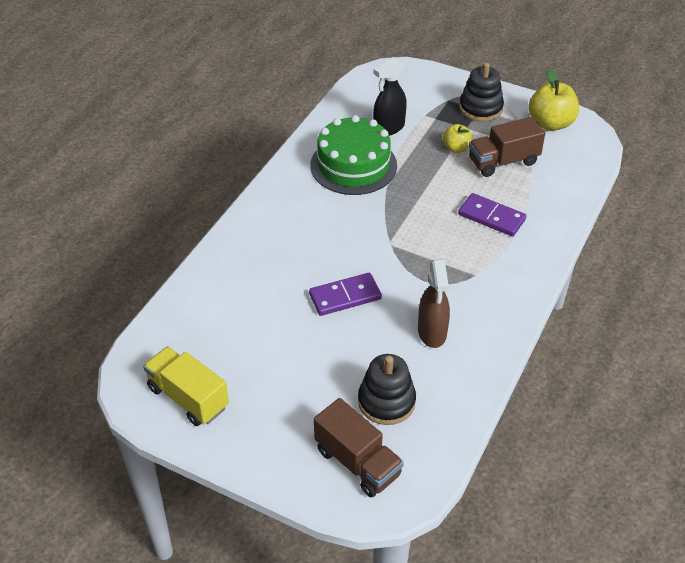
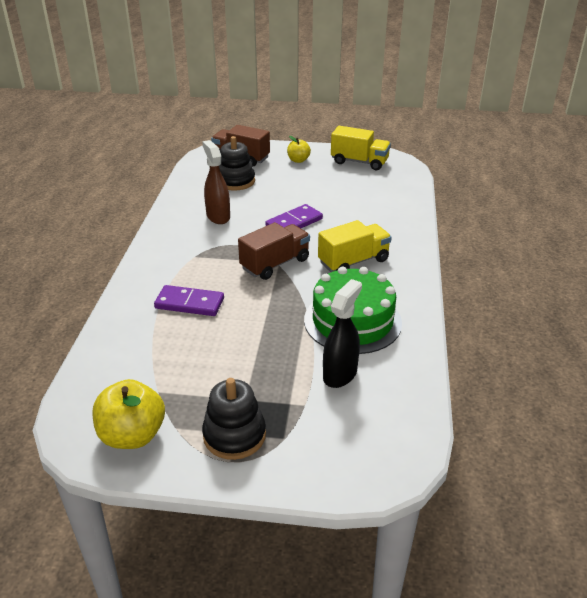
camera: 160 degrees right, 10 degrees down
yellow apple [443,124,472,153] -> yellow apple moved to [287,136,311,163]
brown truck [469,117,545,177] -> brown truck moved to [238,222,310,280]
none -> yellow truck [318,220,392,272]

